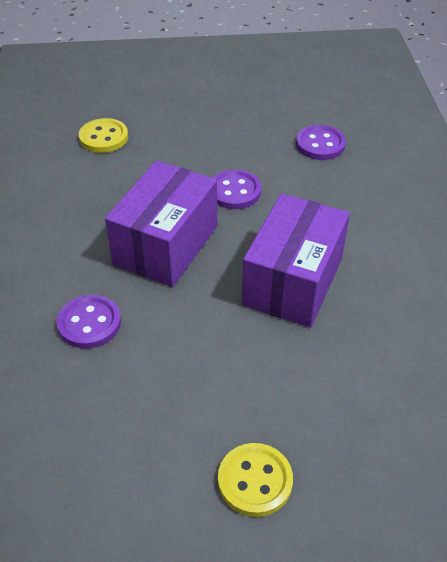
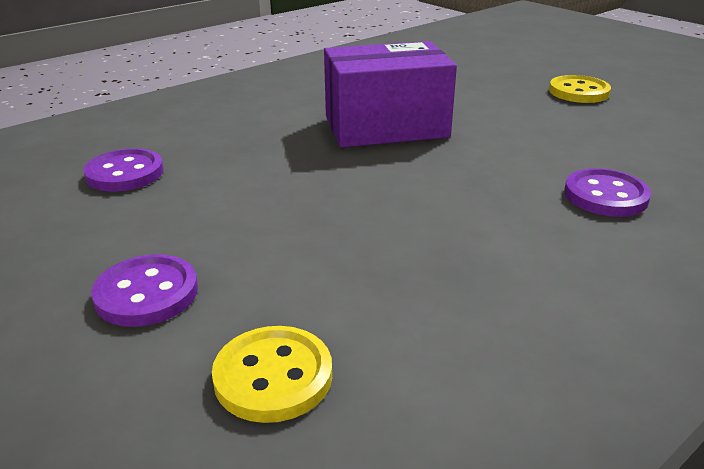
camera: 125 degrees left, 15 degrees down
purple box [105,160,217,287] -> none
purple button [212,169,261,209] -> purple button moved to [91,254,198,327]

